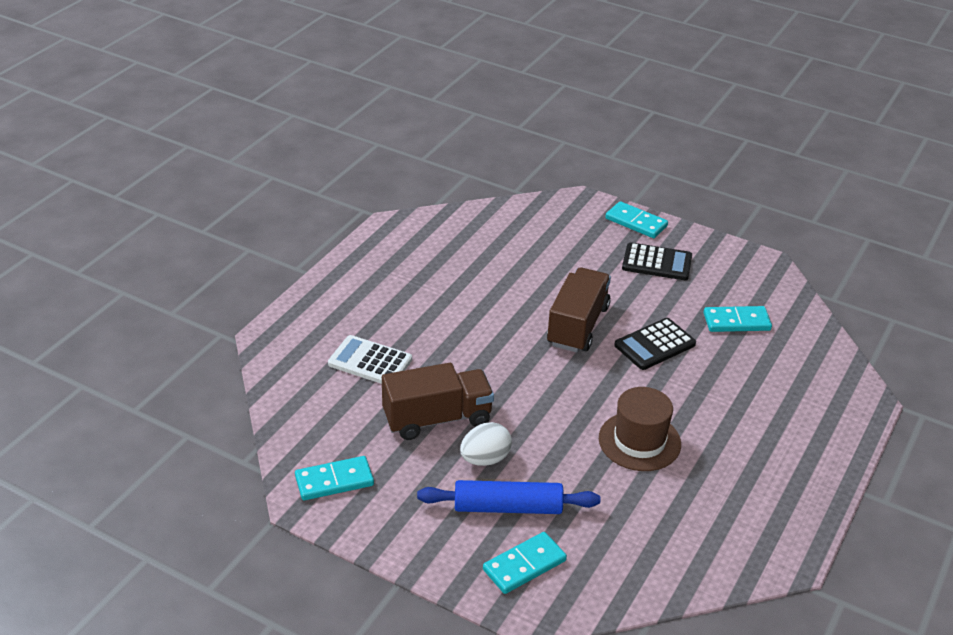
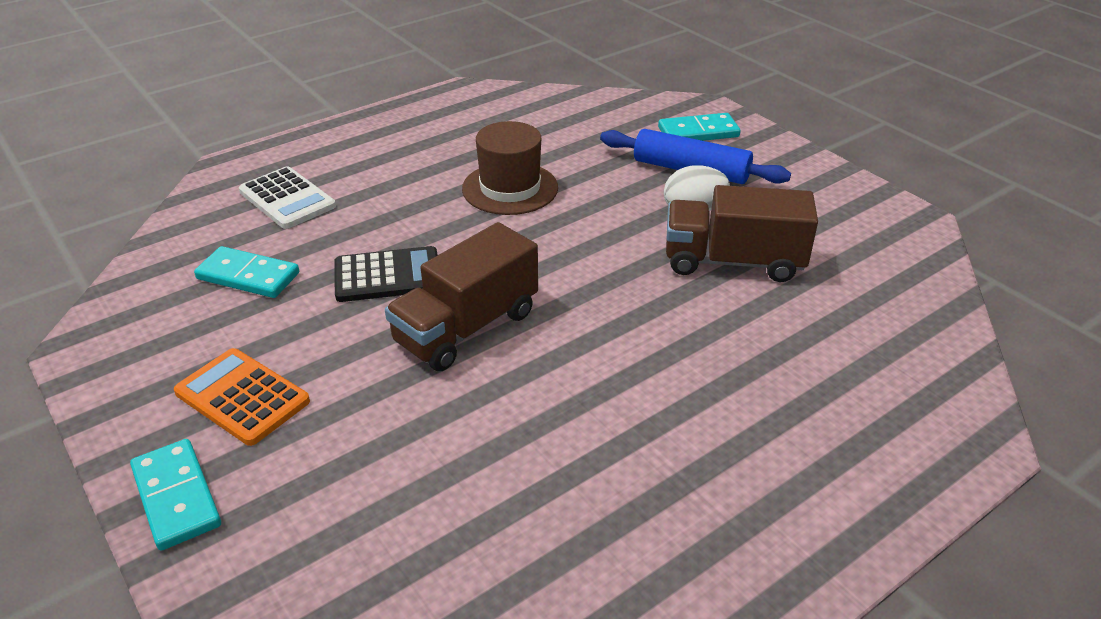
camera: 155 degrees left, 0 degrees up
turquoise domino [295,456,374,500] -> none
white calculator [328,335,412,384] -> white calculator moved to [239,166,336,229]
black calculator [622,242,692,280] -> orange calculator [174,348,310,446]

